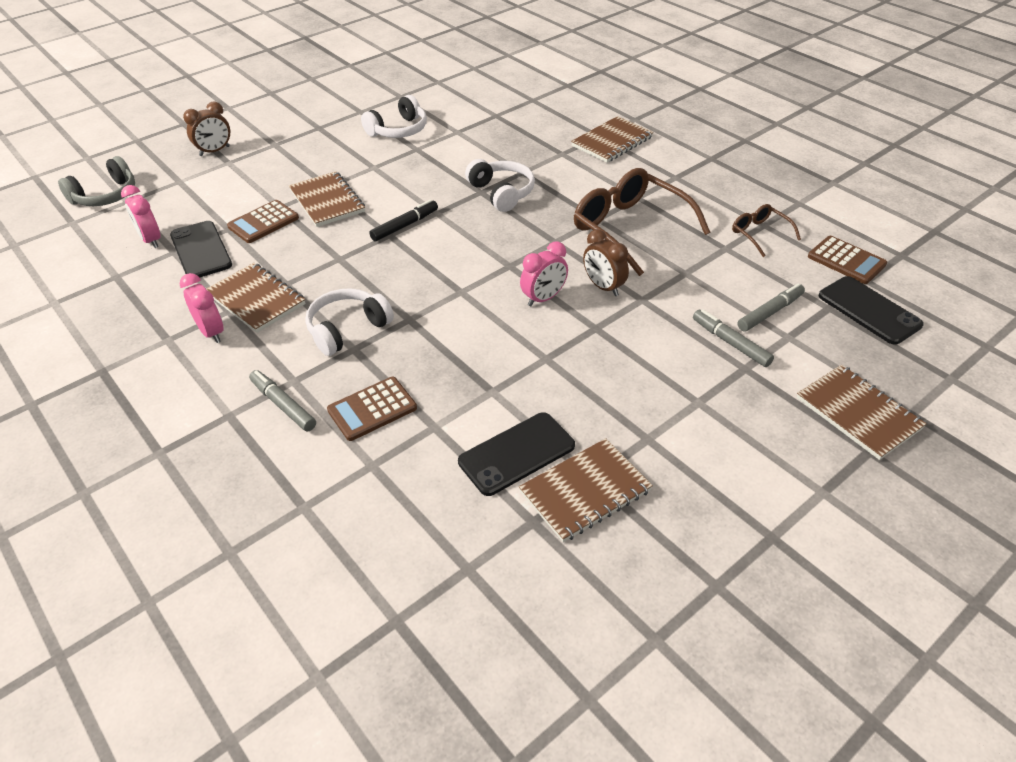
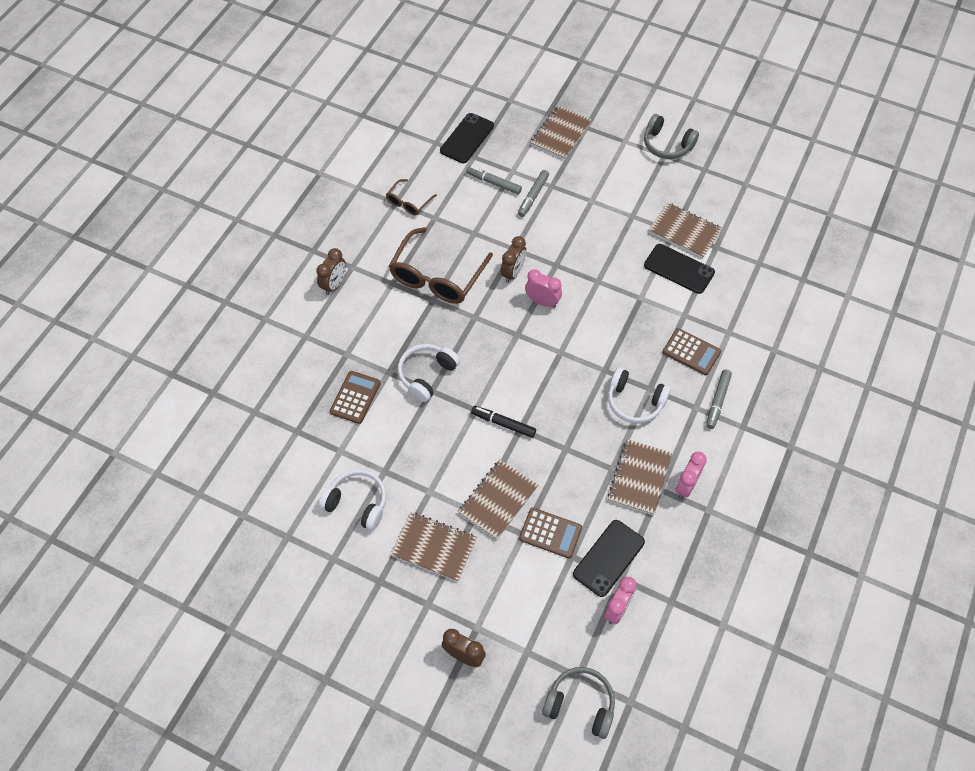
camera: 115 degrees left, 15 degrees up
brown notebook [571,116,654,163] -> brown notebook moved to [390,512,477,582]
brown calculator [808,236,887,284] -> brown calculator moved to [330,371,381,424]
none -> brown clock [316,248,346,295]
none -> grey headphones [644,114,699,159]

